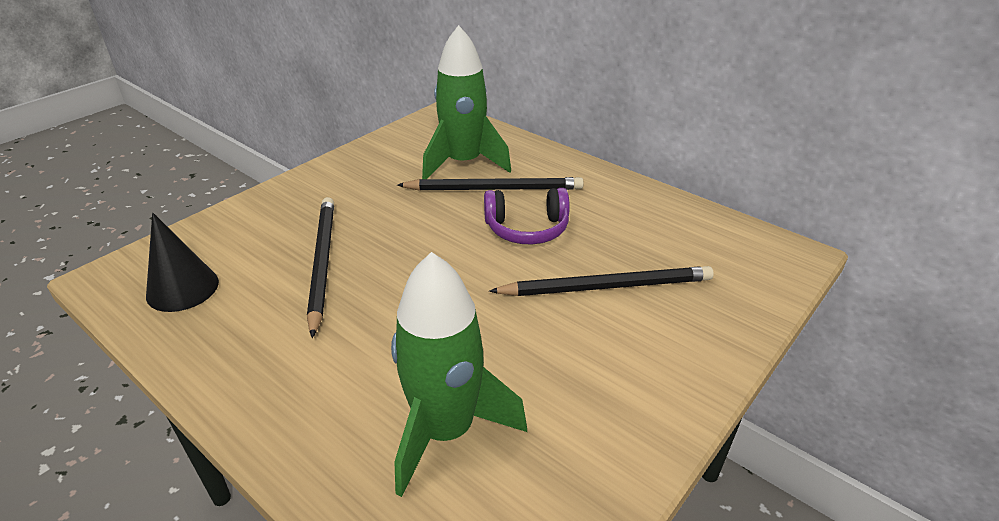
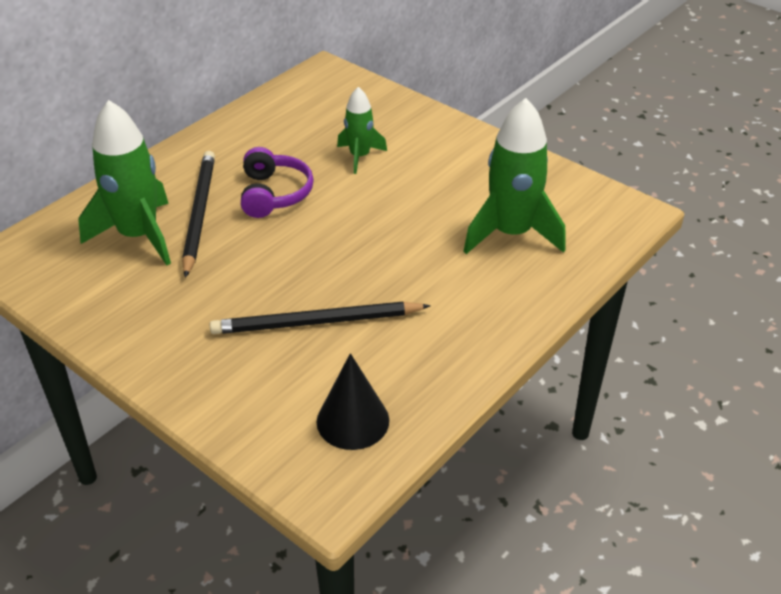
camera: 90 degrees left, 5 degrees up
black pencil [489,266,714,296] -> green rocket [337,87,387,174]

